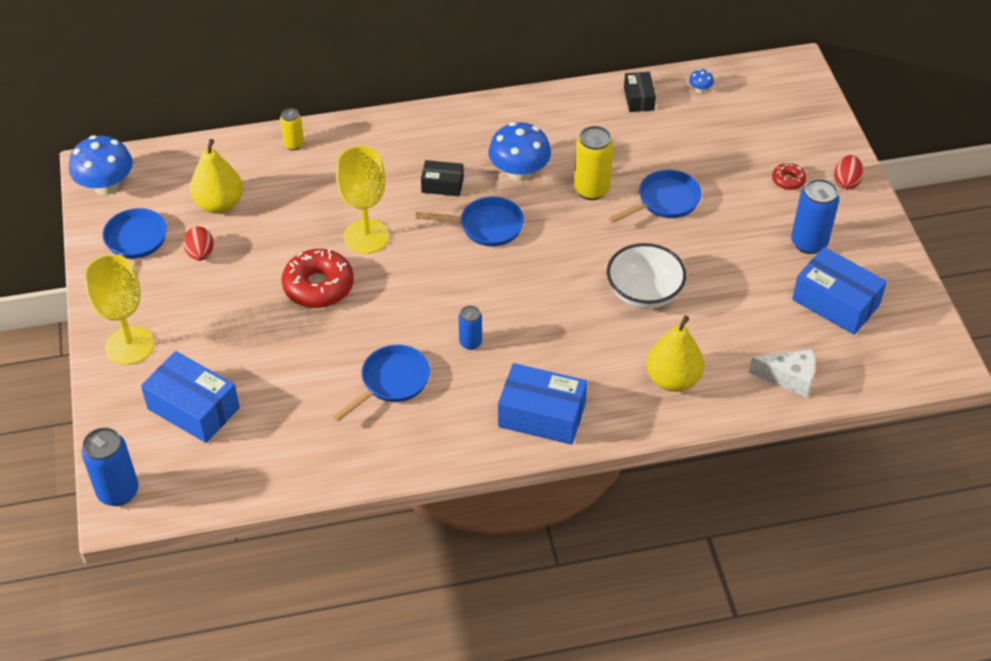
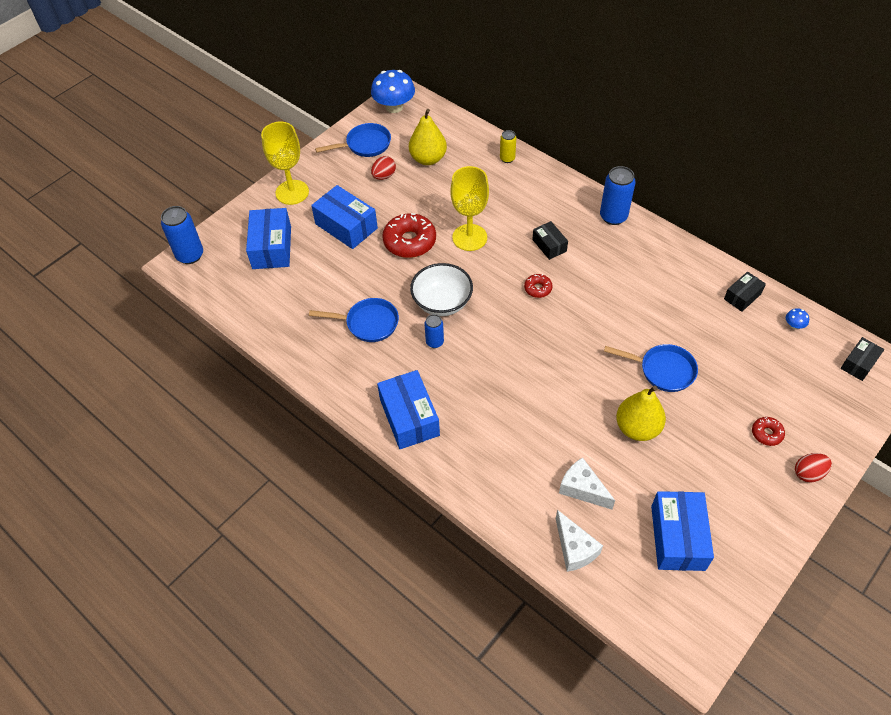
camera: 55 degrees right, 5 degrees up
blue pan [415,196,524,247] -> red donut [524,274,553,298]
blue mushroom [488,122,551,181] -> none
yellow can [574,126,614,200] -> none
white bowl [607,243,687,309] -> white bowl moved to [410,263,473,316]
yellow pear [646,316,704,392] -> yellow pear moved to [616,386,666,441]
blue can [791,179,839,254] -> blue can moved to [600,166,636,225]
none -> blue box [311,185,378,249]
none -> white cheese [559,457,615,510]
none -> black box [840,337,885,381]

